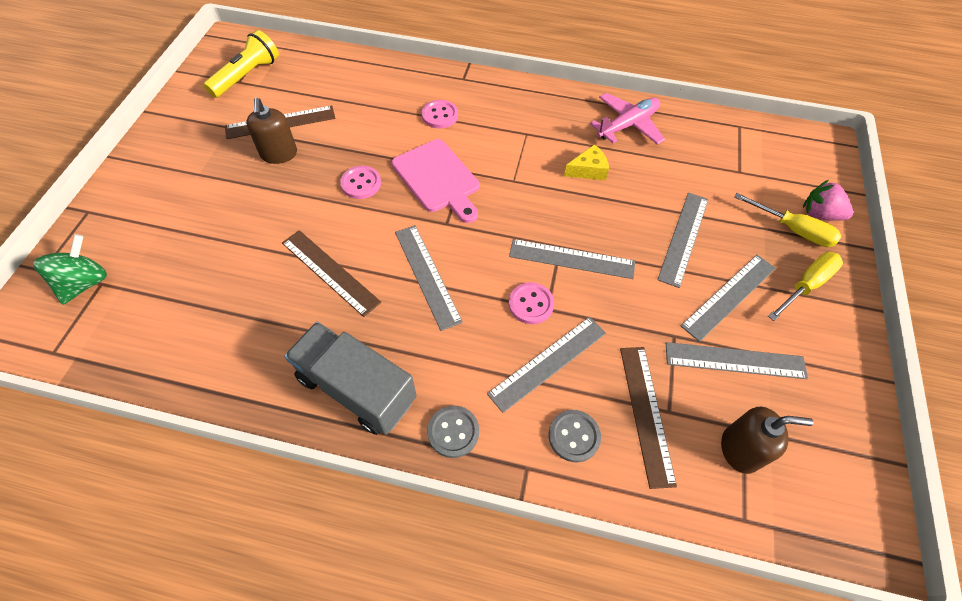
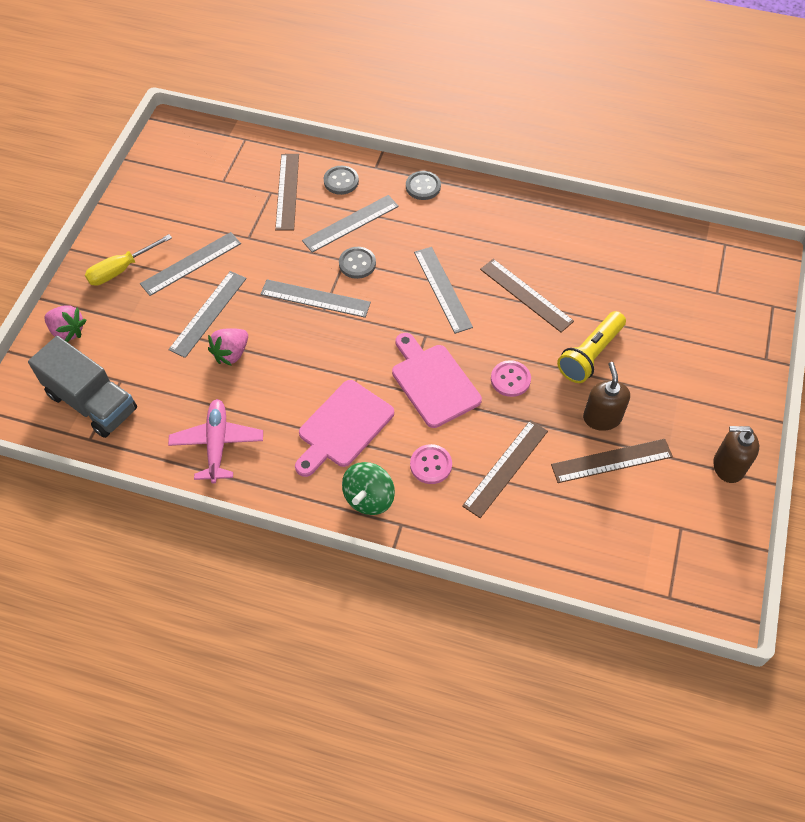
camera: 175 degrees left, 0 degrees up
green spinning top [33,234,107,305] -> green spinning top moved to [342,462,395,515]
yellow flashlight [203,30,279,98] -> yellow flashlight moved to [557,311,626,383]
grey truck [285,322,417,435] -> grey truck moved to [28,336,137,438]
pink button [509,282,554,324] -> grey button [339,247,376,279]
yellow cheese [564,144,609,180] -> none
pink plane [590,93,665,145] -> pink plane turned 120 degrees clockwise [168,399,263,484]
grey ruler [666,342,808,379] -> none
brown soap dispenser [721,407,813,474] -> brown soap dispenser moved to [713,426,759,483]
yellow screwdriver [734,193,841,247] -> none
none -> pink strawberry [208,328,248,366]
none -> pink cutting board [295,380,394,477]
none -> brown ruler [462,420,548,518]

